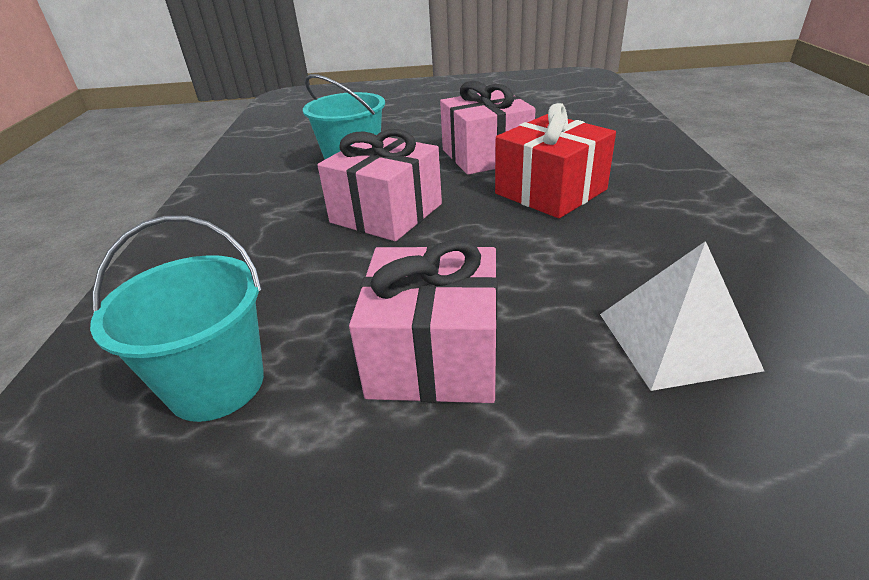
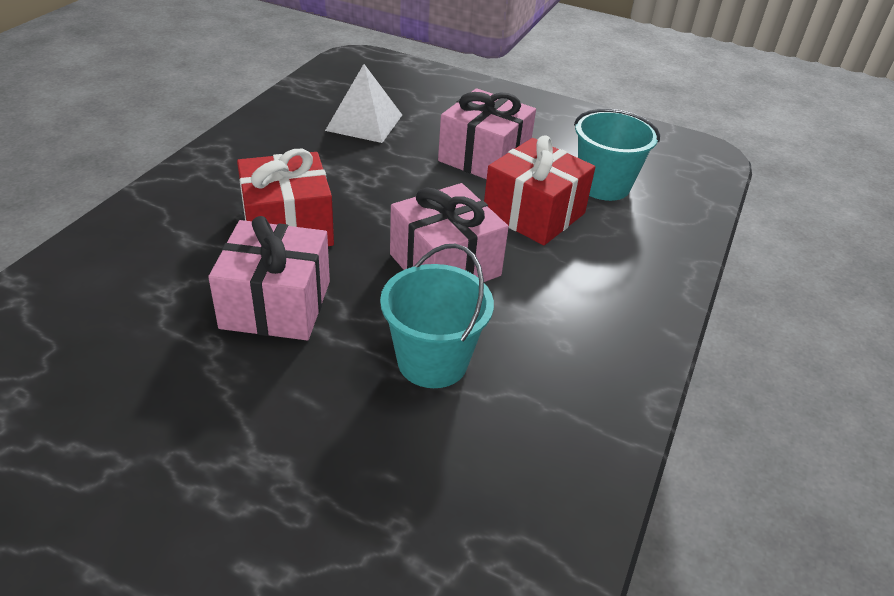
camera: 160 degrees left, 5 degrees up
none -> red gift [484,135,595,245]

